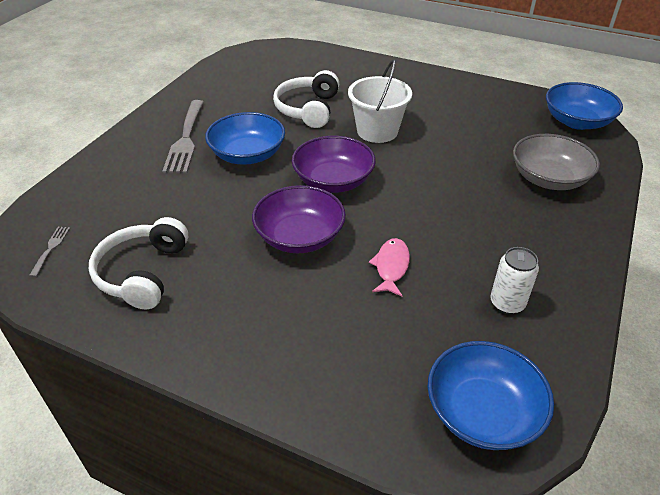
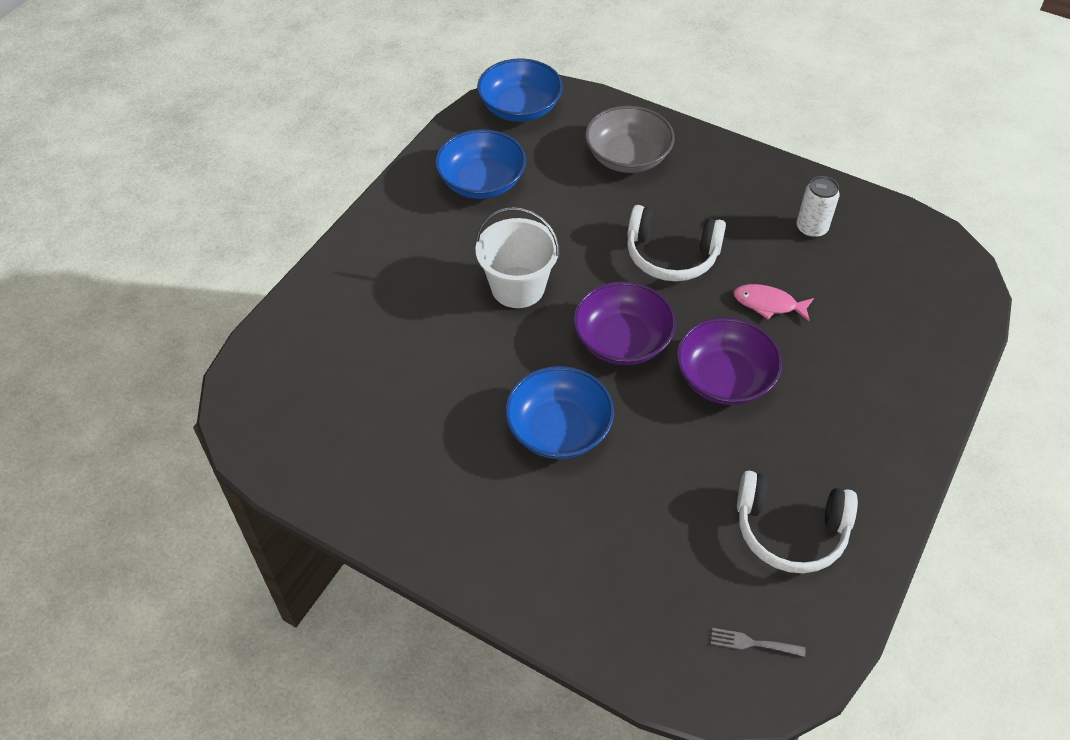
camera: 85 degrees left, 10 degrees up
grey fork [162,100,204,173] -> none
white headphones [273,70,339,128] -> white headphones moved to [627,205,726,281]
blue bowl [428,341,554,450] -> blue bowl moved to [435,129,526,199]

